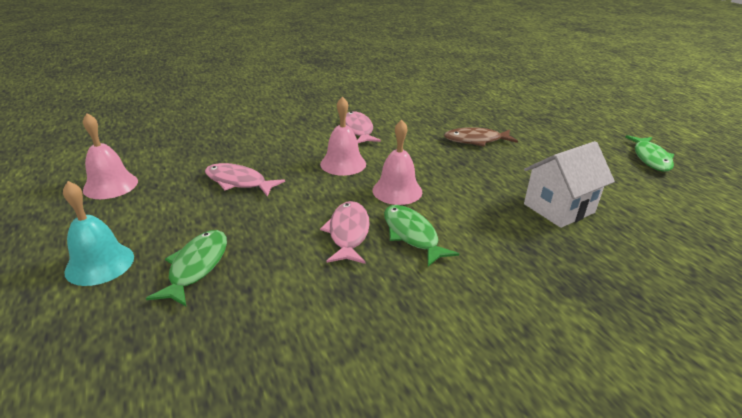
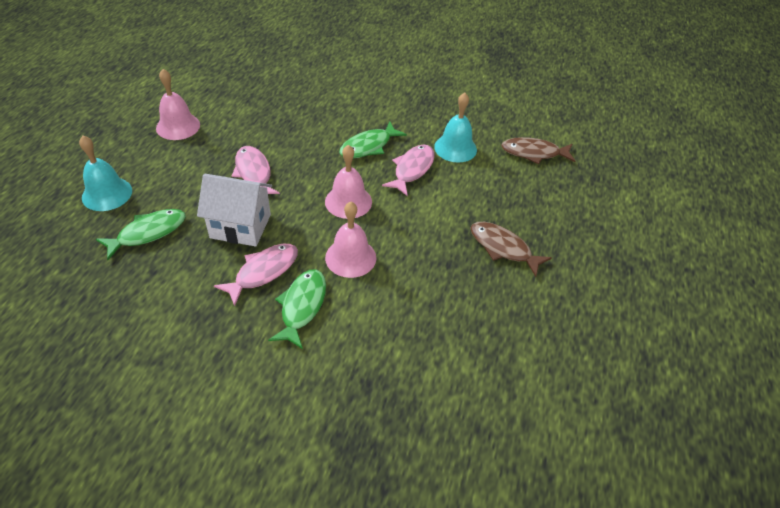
camera: 40 degrees right, 15 degrees up
white house [524,141,615,228] -> white house moved to [197,174,272,246]
green fish [625,135,674,172] -> green fish moved to [339,122,407,158]
none -> turquoise bell [434,93,477,163]
none -> brown fish [501,137,575,164]

